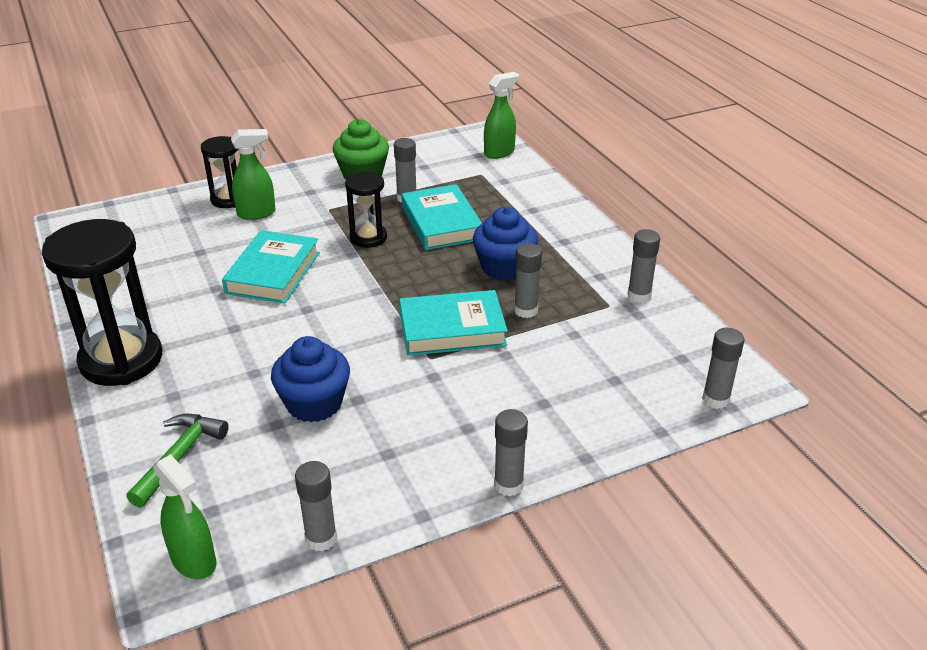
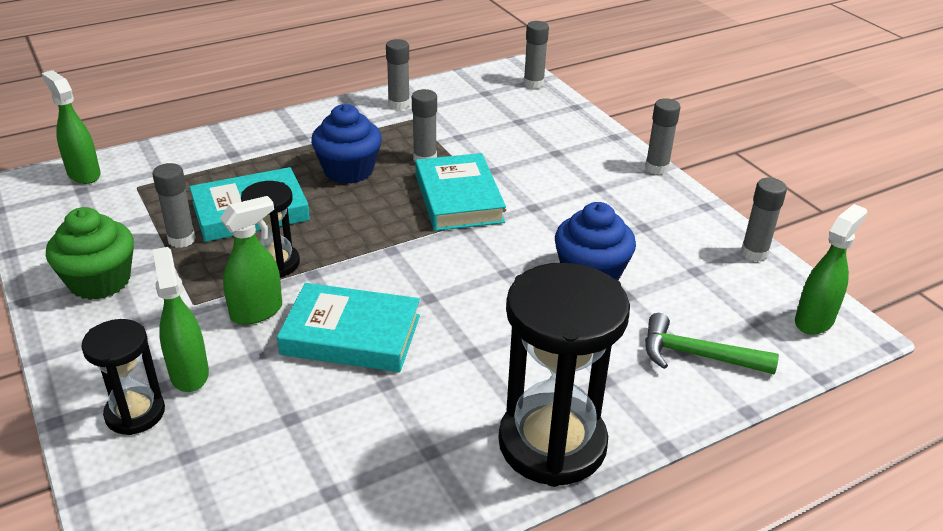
camera: 95 degrees left, 0 degrees up
none -> green spray bottle [220,196,282,325]

